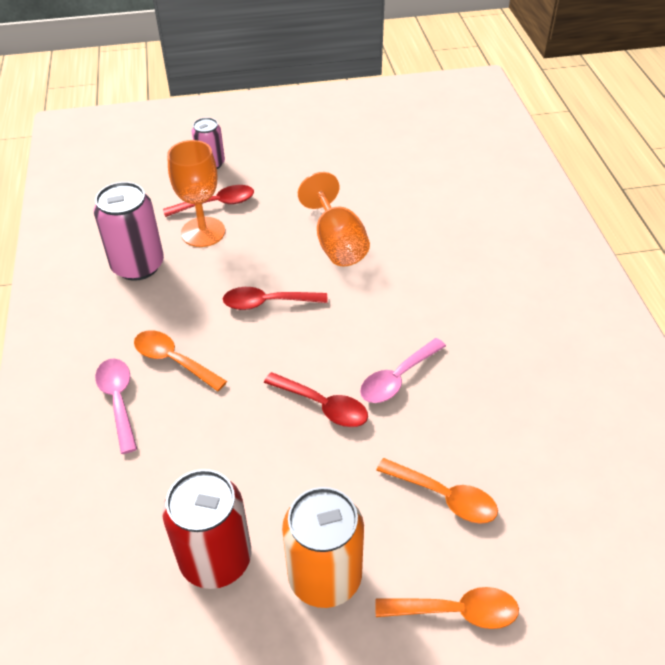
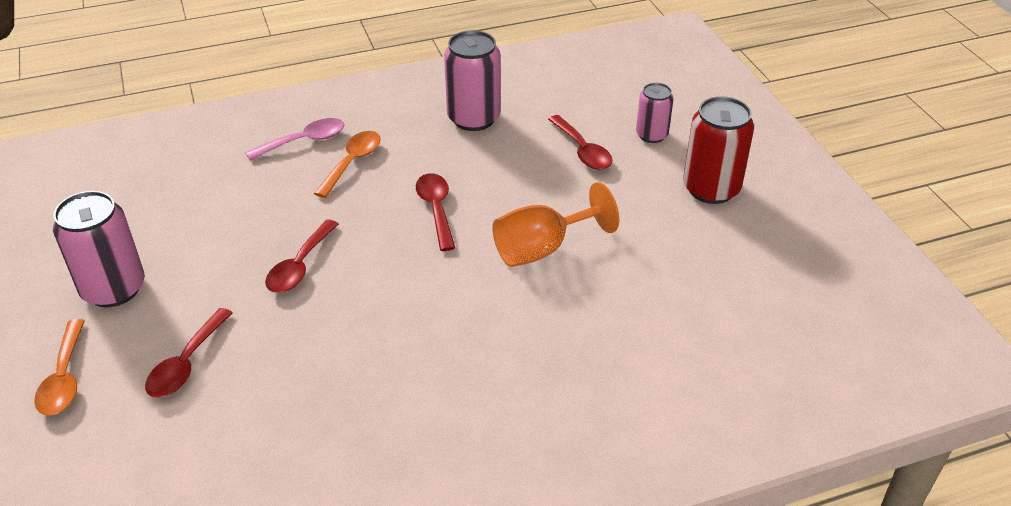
camera: 80 degrees right, 5 degrees down
red can [162,469,251,589] -> red can moved to [683,96,754,204]
orange goblet [167,140,225,247] -> none
orange can [282,487,364,608] -> pink can [53,191,145,307]
pink spoon [360,338,446,403] -> none
orange spoon [376,458,498,524] -> red spoon [145,308,233,398]

